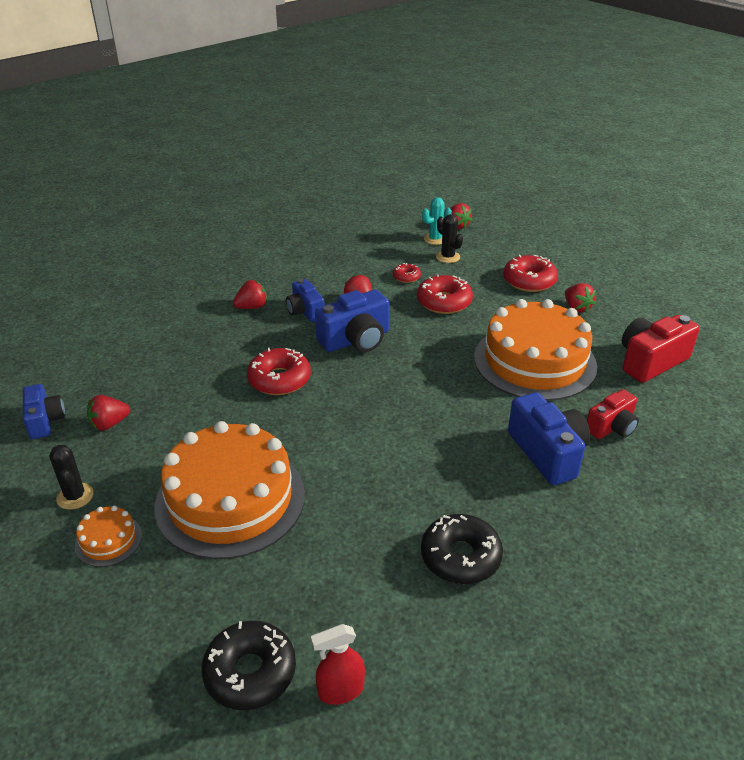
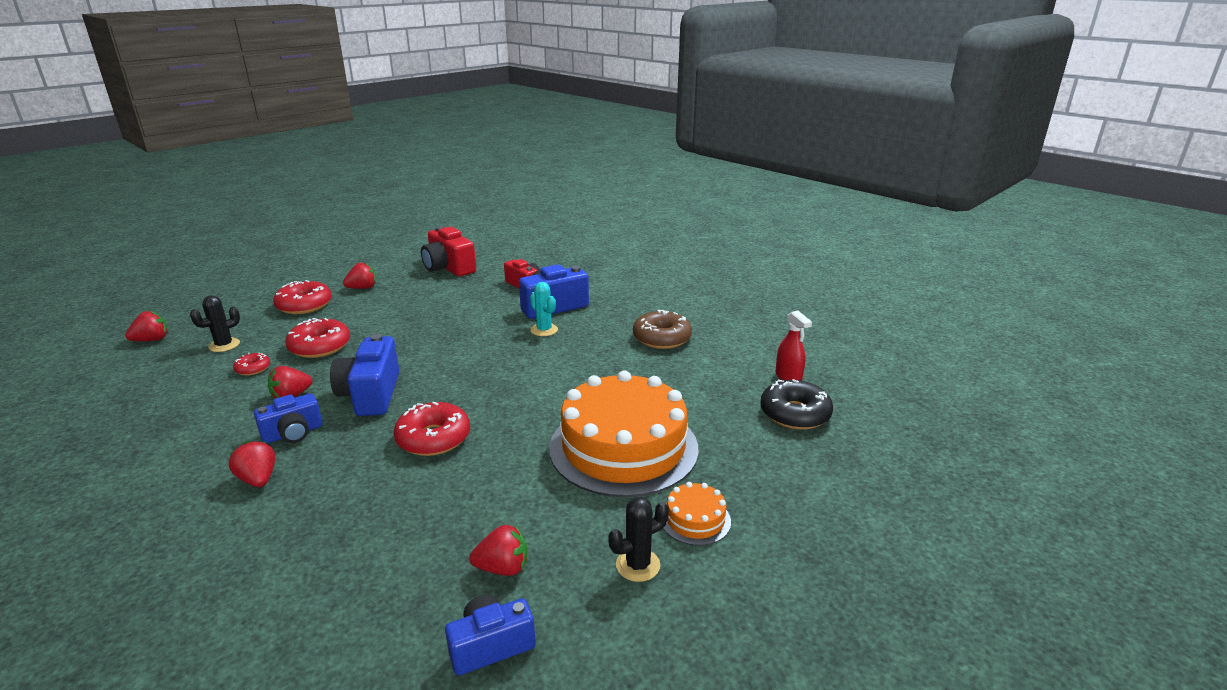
camera: 95 degrees left, 10 degrees down
red strawberry [87,395,130,431] -> red strawberry turned 60 degrees counterclockwise [469,525,527,576]
blue camera [315,290,390,352] -> blue camera turned 150 degrees counterclockwise [330,334,399,416]
black donut [421,514,503,584] -> brown donut [633,310,692,349]
turquoise cactus [422,198,452,245] -> turquoise cactus moved to [530,282,558,336]
orange cake [474,299,597,401] -> none

